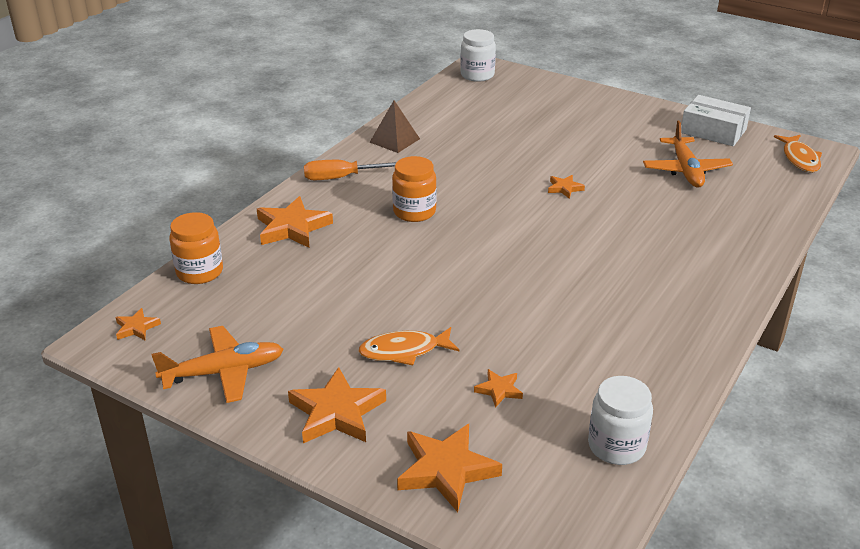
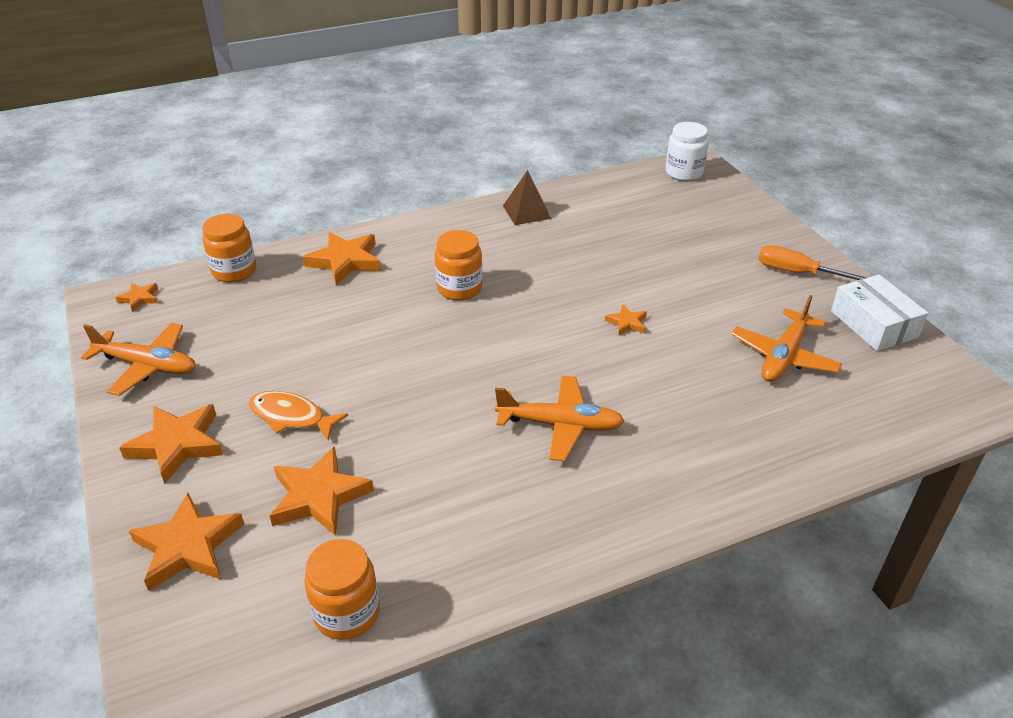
camera: 35 degrees right, 5 degrees up
orange screwdriver [304,160,396,180] -> orange screwdriver moved to [758,245,867,280]
orange star [474,369,523,408] -> orange star [270,446,374,536], size x1.97
white jar [588,376,653,465] -> orange jar [304,539,380,640]
orange fish [774,135,822,173] -> none
none -> orange plane [495,376,625,461]

